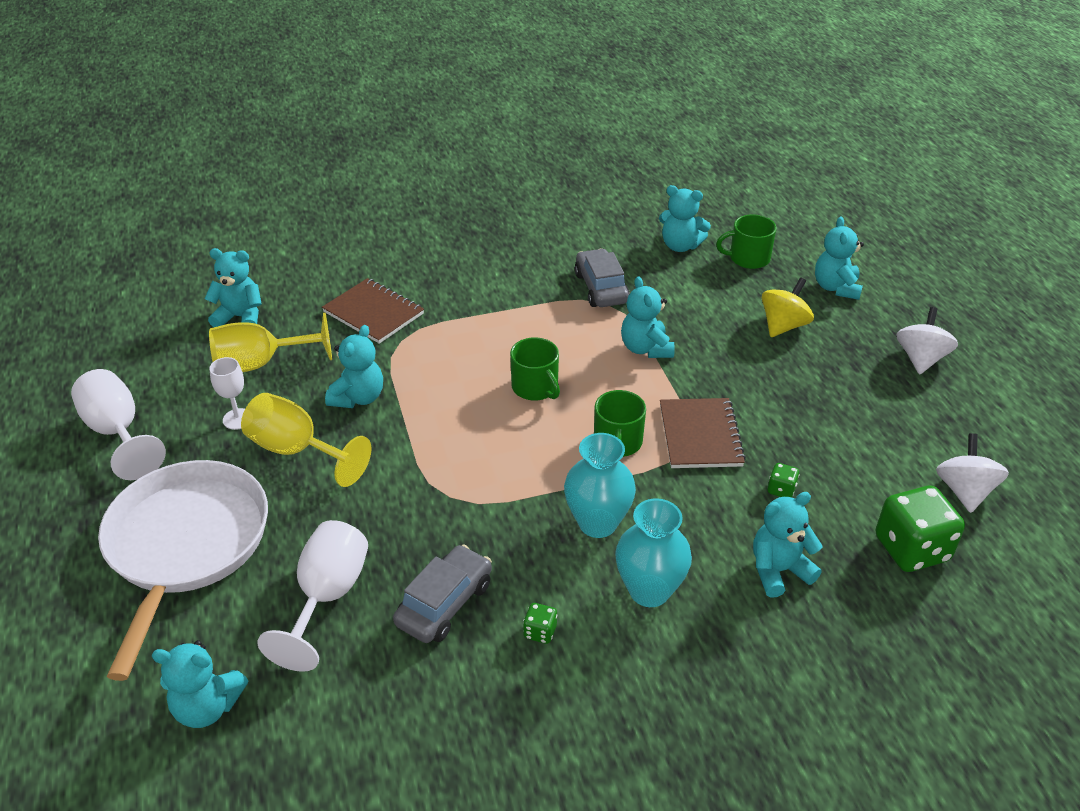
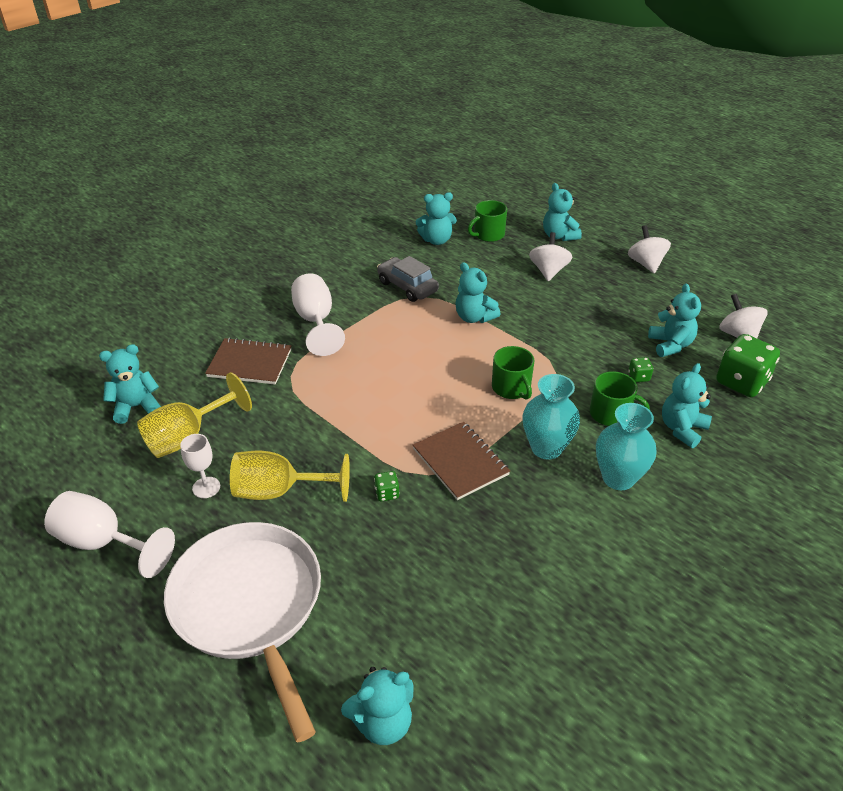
camera: 30 degrees left, 0 degrees up
white goblet [257,520,368,672] -> white goblet moved to [291,273,345,356]
turquoise teddy bear [325,325,383,408] -> turquoise teddy bear moved to [648,284,701,357]
grey car [393,545,492,643] -> none
green mug [510,337,560,401] -> green mug moved to [590,371,650,426]
green dice [523,603,557,644] -> green dice moved to [374,471,400,501]
brown notebook [660,398,746,468] -> brown notebook moved to [413,422,510,500]
yellow spinning top [762,277,814,337] -> white spinning top [529,232,572,281]

